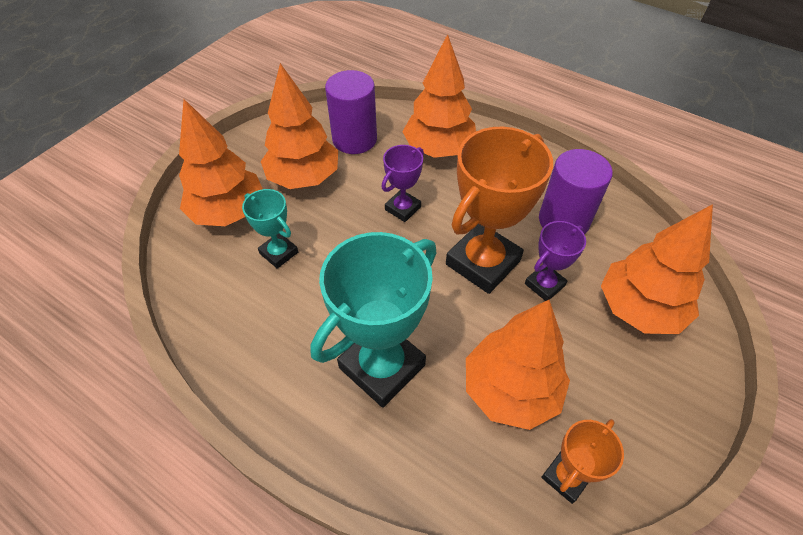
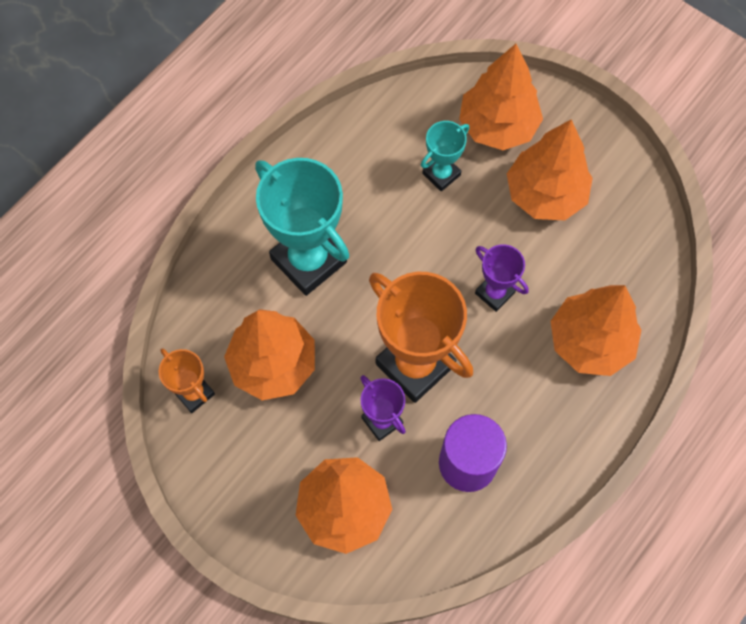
camera: 95 degrees right, 15 degrees up
purple cylinder [325,70,377,154] -> none

